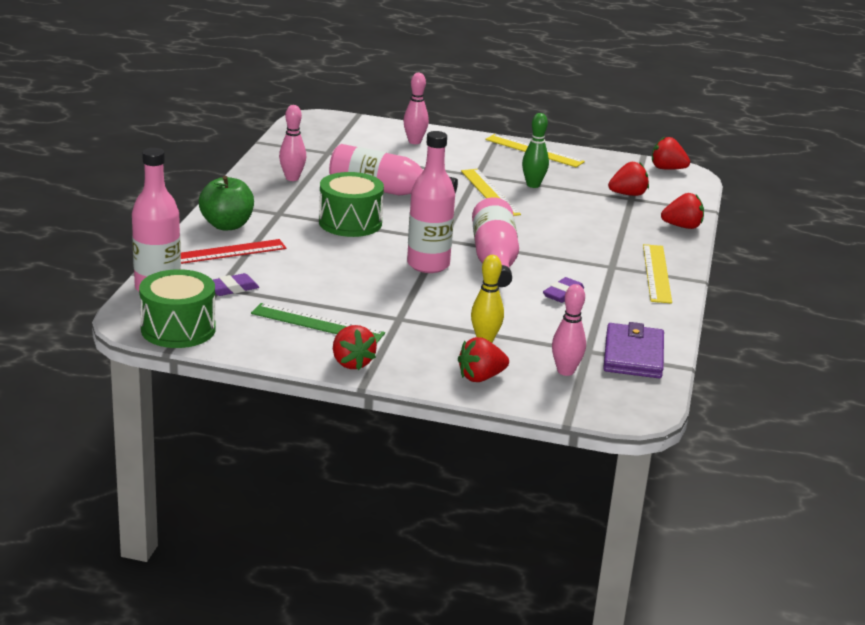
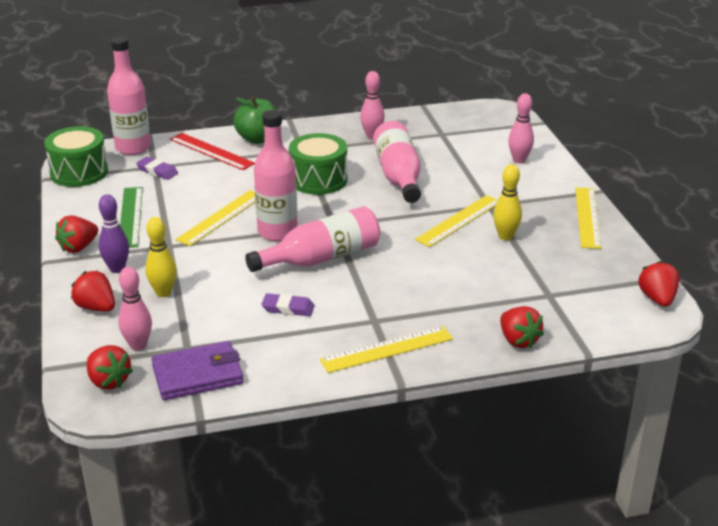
camera: 65 degrees right, 5 degrees up
green bowling pin [522,113,549,188] -> yellow bowling pin [493,164,522,240]
red strawberry [608,162,649,196] -> red strawberry moved to [86,345,133,389]
none -> purple bowling pin [99,194,129,273]
none -> yellow ruler [175,190,255,246]

